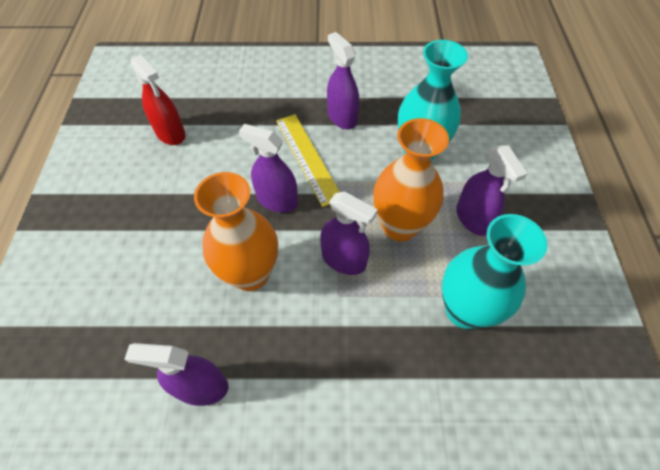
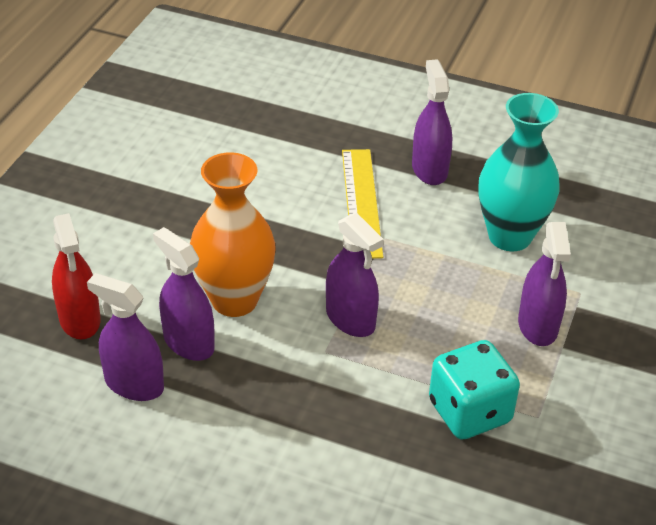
camera: 20 degrees right, 15 degrees down
red spray bottle [130,54,186,145] -> red spray bottle moved to [52,213,101,340]
purple spray bottle [239,124,298,213] -> purple spray bottle moved to [153,227,215,361]
orange vase [373,118,449,241] -> none
turquoise vase [442,214,548,329] -> turquoise dice [429,340,520,440]

